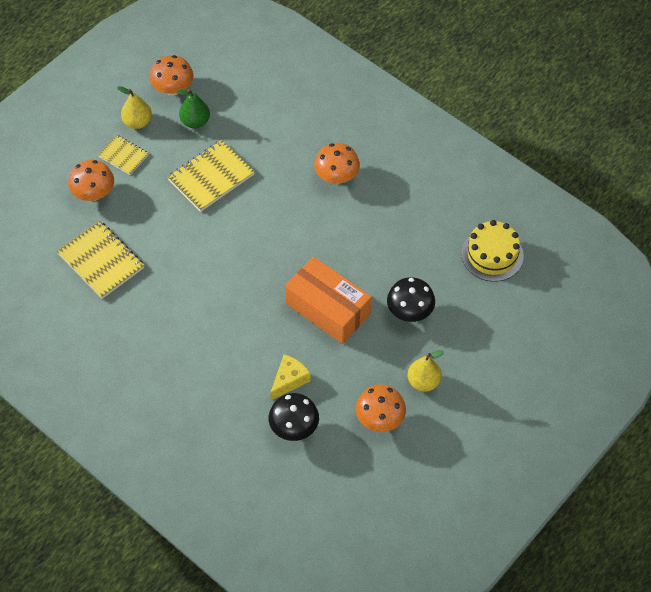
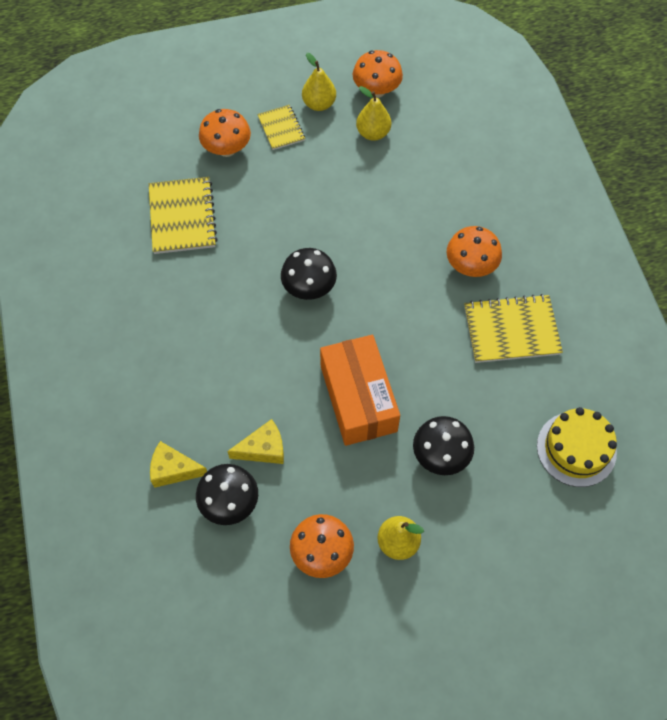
camera: 35 degrees right, 5 degrees up
yellow notebook [167,140,255,212] -> yellow notebook moved to [464,294,563,363]
green pear [176,89,210,128] -> yellow pear [356,86,391,140]
none -> yellow cheese [150,441,207,488]
none -> black mushroom [281,248,337,300]

